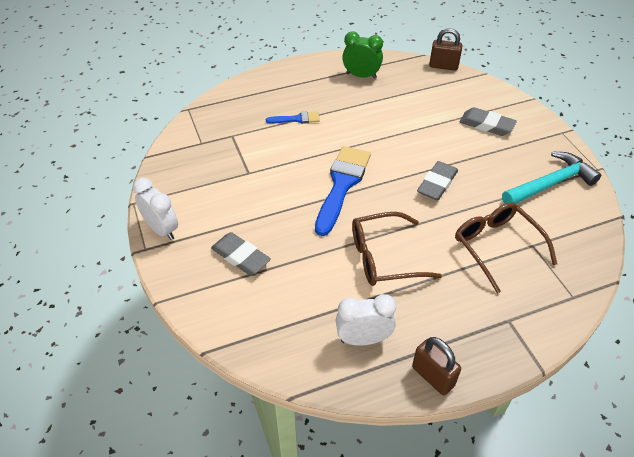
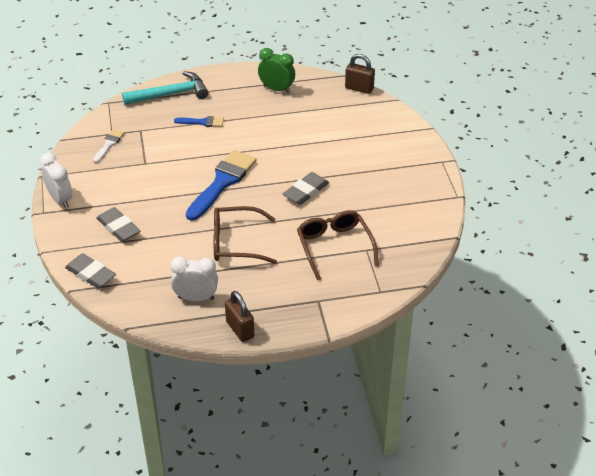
camera: 10 degrees right, 5 degrees down
grey eraser [460,107,517,136] -> grey eraser moved to [65,253,116,289]
turquoise hammer [502,152,601,204] -> turquoise hammer moved to [122,71,208,105]
none -> white brush [93,129,124,163]

